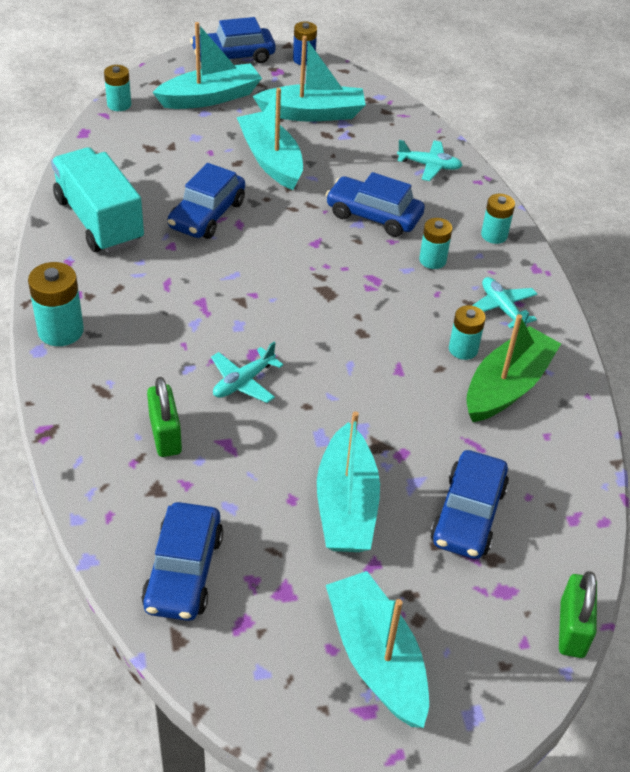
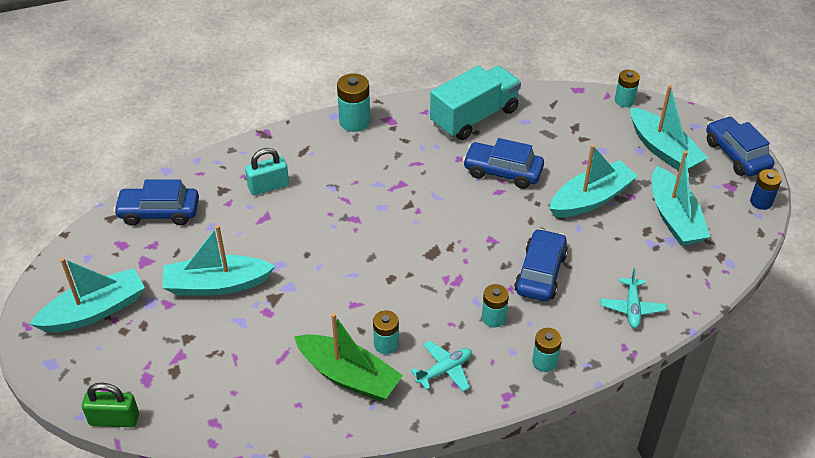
camera: 85 degrees right, 0 degrees up
green padlock [147,377,182,457] -> turquoise padlock [245,148,289,195]
turquoise plane [211,342,283,403] -> none
blue car [430,450,509,559] -> none

